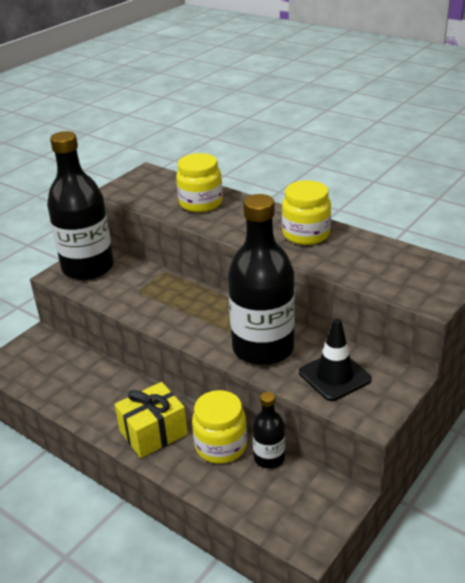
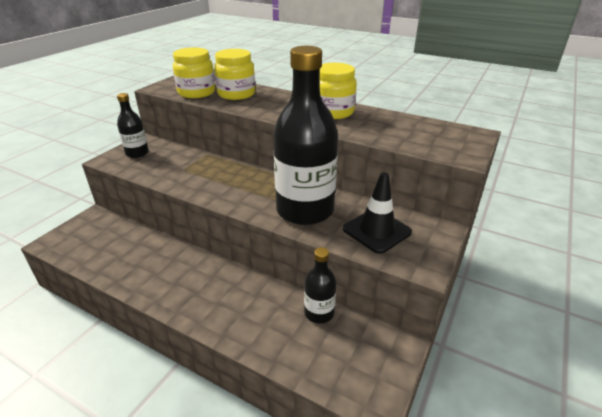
camera: 10 degrees left, 0 degrees up
black bottle [47,131,114,280] -> black bottle [117,93,149,158], size x0.48
yellow gift [115,382,188,458] -> none
yellow jar [192,390,247,464] -> yellow jar moved to [173,47,215,98]

